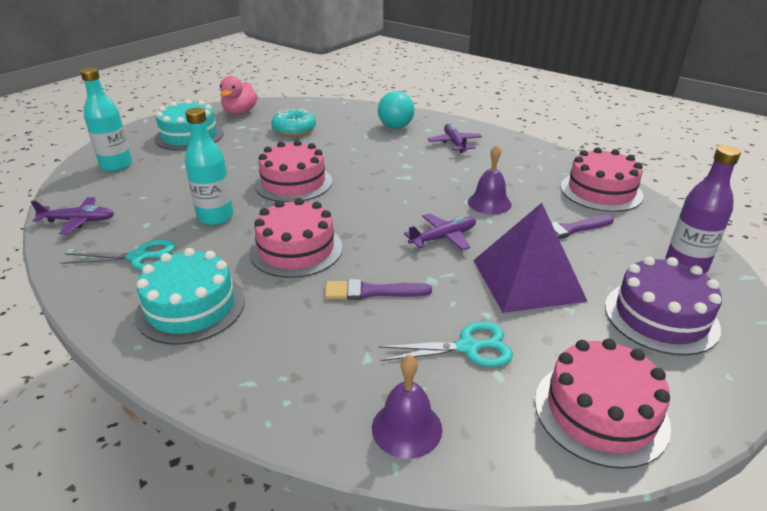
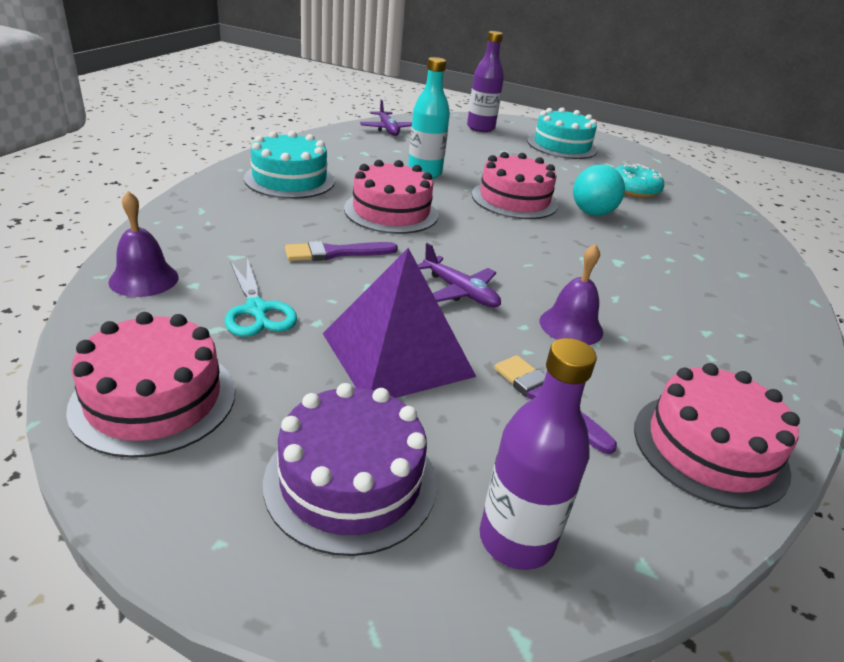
camera: 70 degrees right, 0 degrees up
turquoise scissors [60,239,175,270] -> none
turquoise bottle [80,68,132,172] -> purple bottle [467,31,504,132]
pink duck [220,76,258,115] -> none
purple brush [325,279,432,300] -> purple brush turned 90 degrees counterclockwise [285,241,398,261]
turquoise ball [378,91,414,129] -> turquoise ball moved to [573,164,625,216]
purple plane [428,124,482,153] -> none

